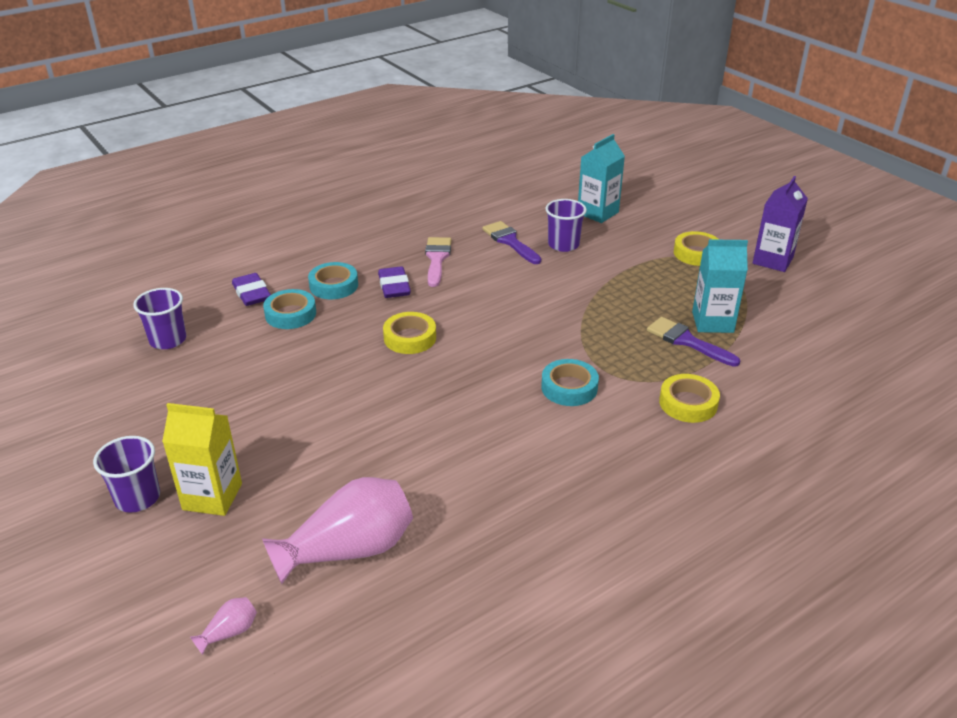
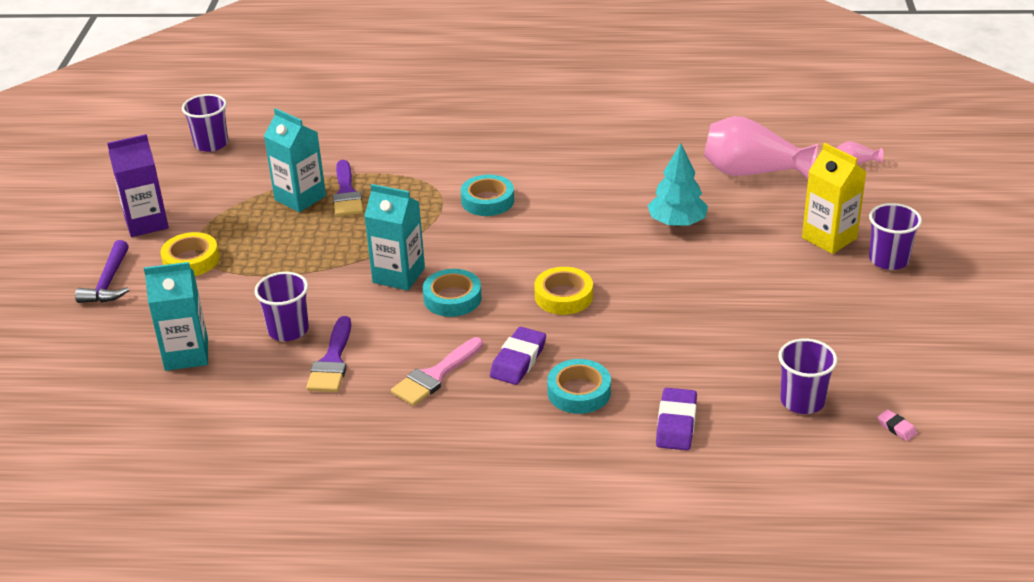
camera: 140 degrees left, 0 degrees up
turquoise tape [263,289,316,329] -> turquoise tape moved to [423,269,482,317]
yellow tape [659,374,720,423] -> none
none -> purple hammer [75,240,129,303]
none -> purple cup [182,94,228,152]
none -> turquoise carton [364,184,425,291]
none -> turquoise tree [648,143,708,227]
none -> pink eraser [877,409,917,441]

